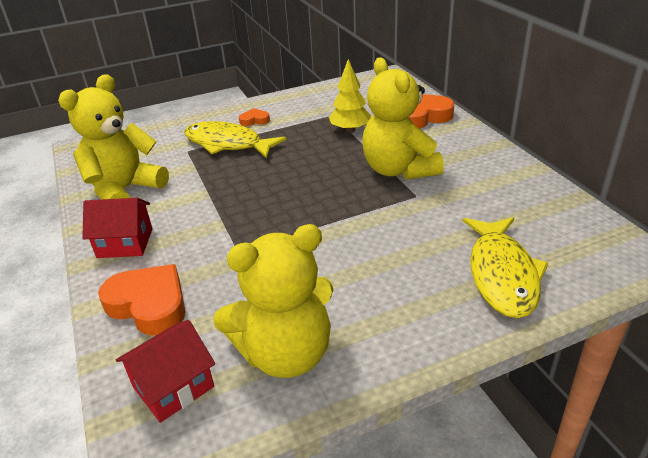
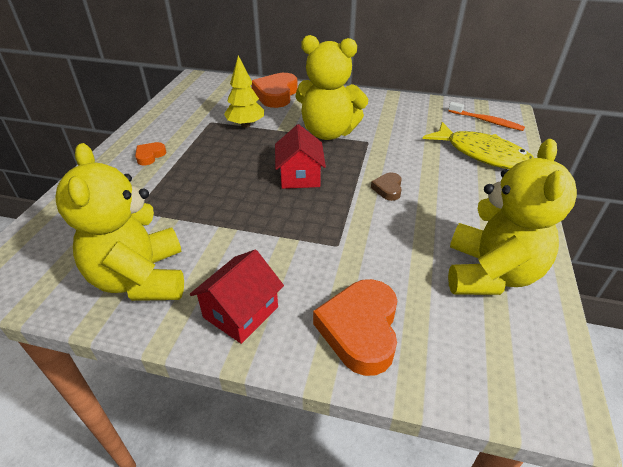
camera: 55 degrees left, 5 degrees up
orange heart [98,264,185,336] -> orange heart turned 60 degrees counterclockwise [313,279,397,376]
red house [116,320,215,423] -> red house moved to [275,124,326,189]
yellow fish [184,121,287,159] -> none
none -> brown heart [371,172,402,201]
none -> orange toothbrush [448,102,525,131]

